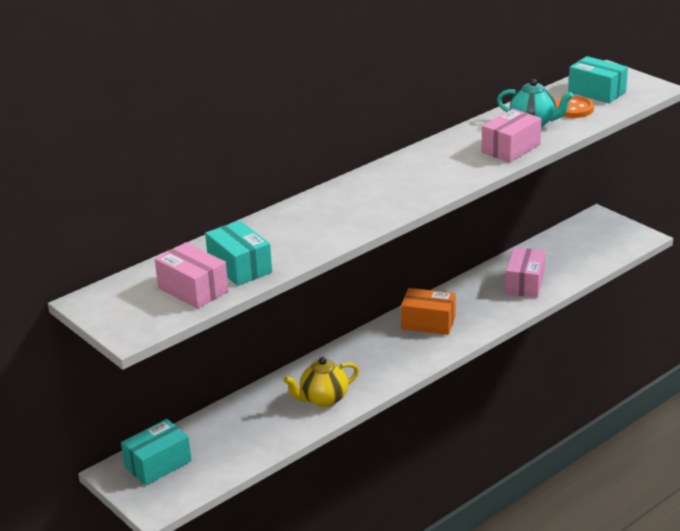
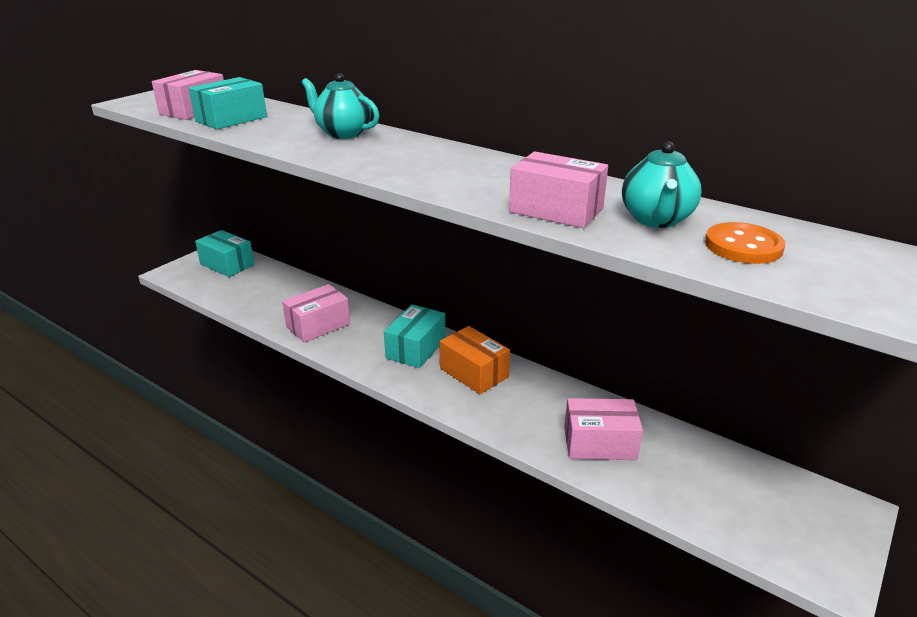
camera: 75 degrees right, 0 degrees up
yellow teapot [284,357,359,407] -> pink box [282,284,350,343]
orange box [401,288,456,335] -> orange box turned 45 degrees counterclockwise [439,326,510,394]
turquoise box [568,56,628,103] -> turquoise box moved to [384,305,445,368]
none -> turquoise teapot [301,73,380,139]

